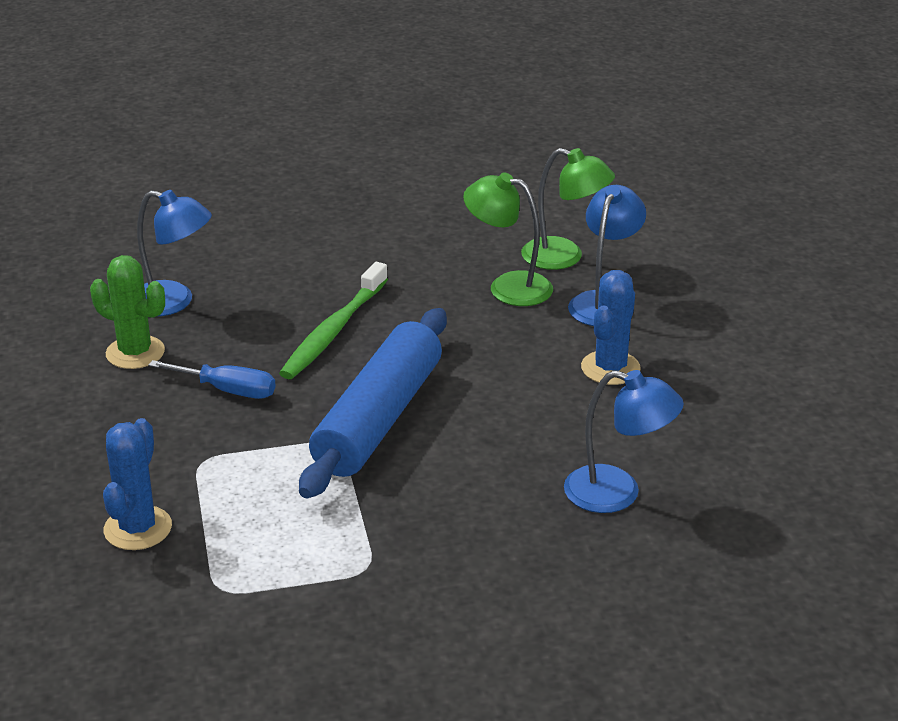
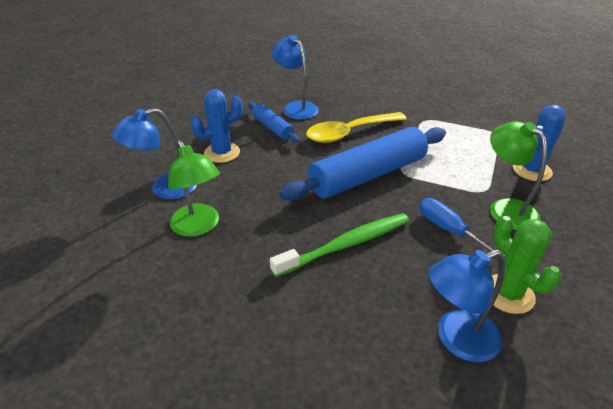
camera: 145 degrees left, 5 degrees up
blue lamp [137,190,212,316] -> blue lamp turned 75 degrees counterclockwise [428,250,505,362]
green lamp [521,148,615,270] -> green lamp moved to [490,122,547,230]
none -> blue rolling pin [248,102,299,143]
none -> yellow spoon [306,112,407,143]

